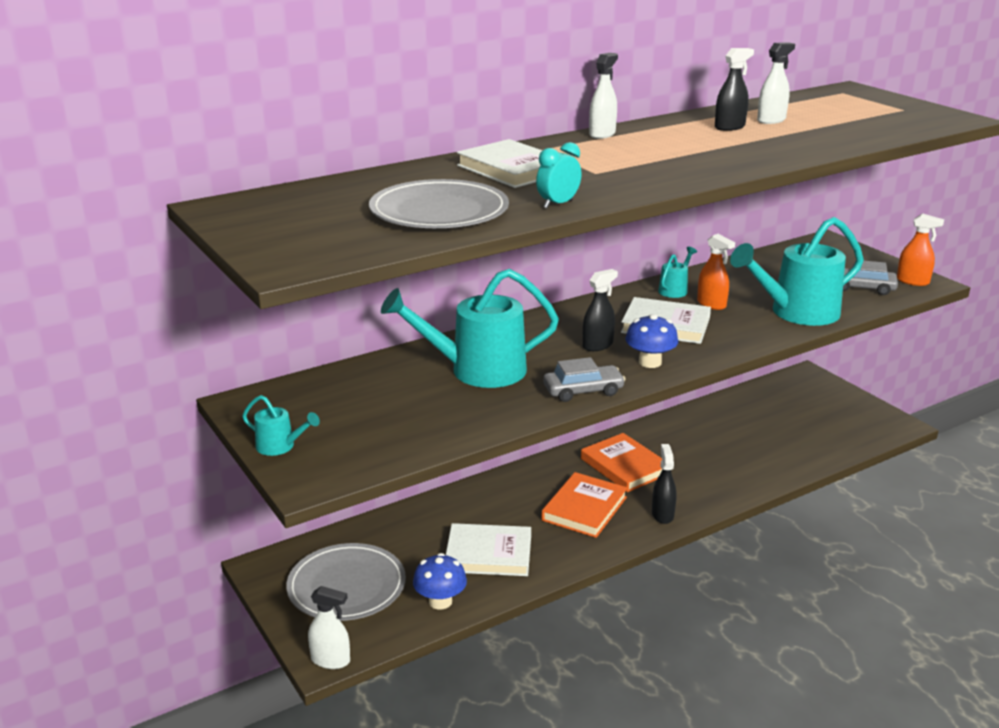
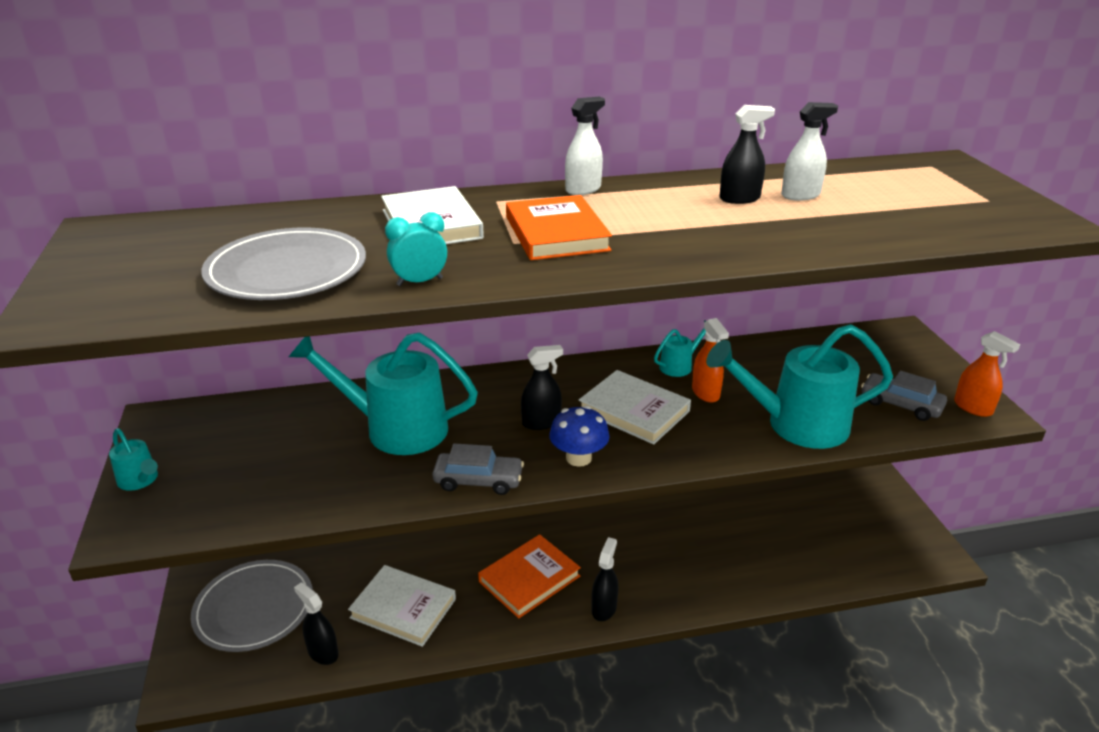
camera: 20 degrees right, 5 degrees up
white spray bottle [308,586,350,669] -> none
blue mushroom [413,553,467,609] -> black spray bottle [294,582,339,665]
orange book [581,433,662,492] -> orange book moved to [506,195,612,260]

